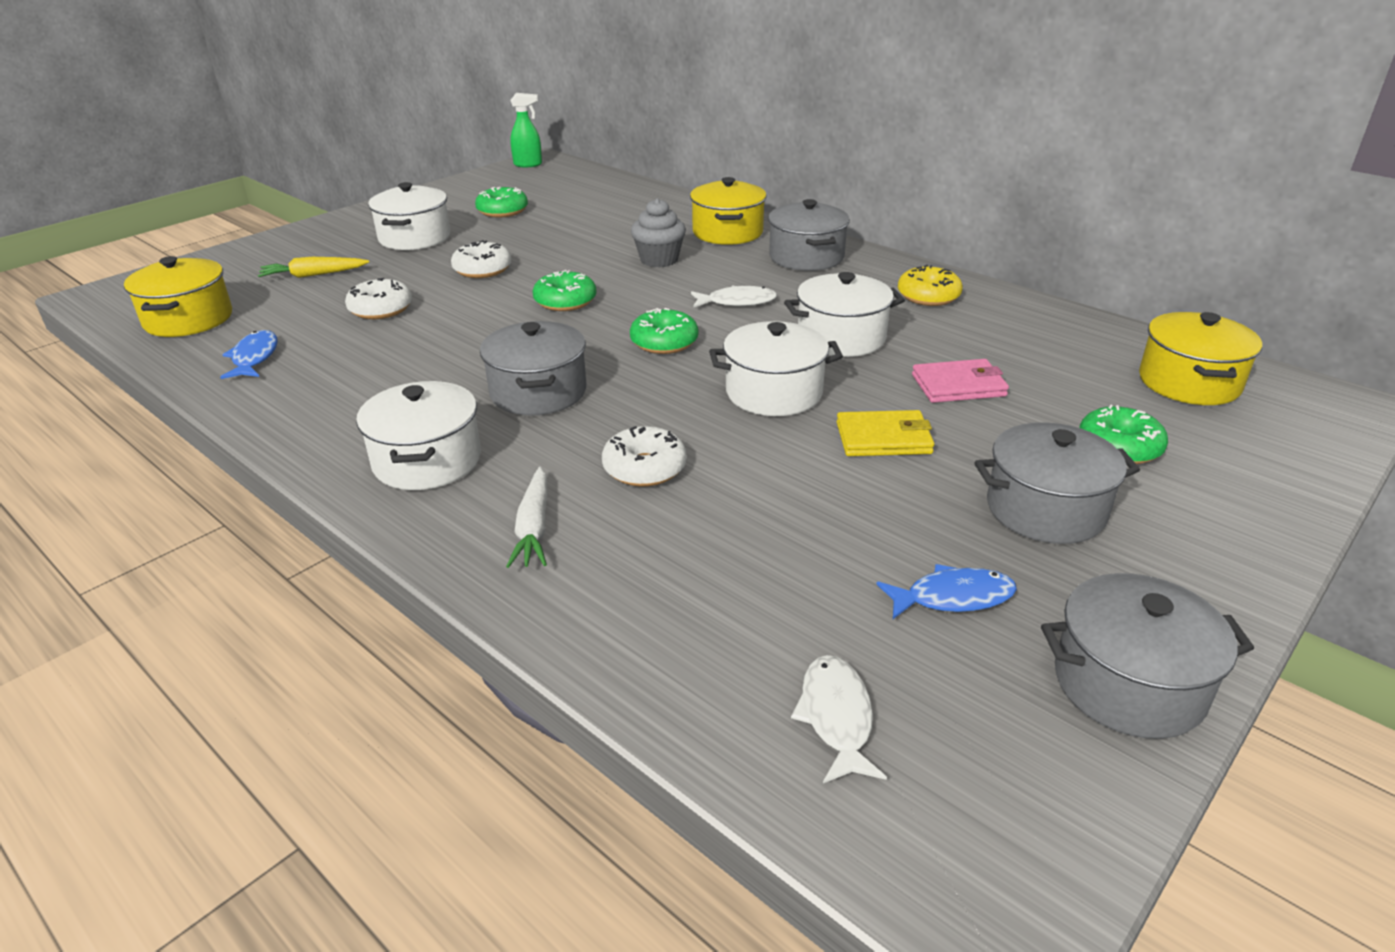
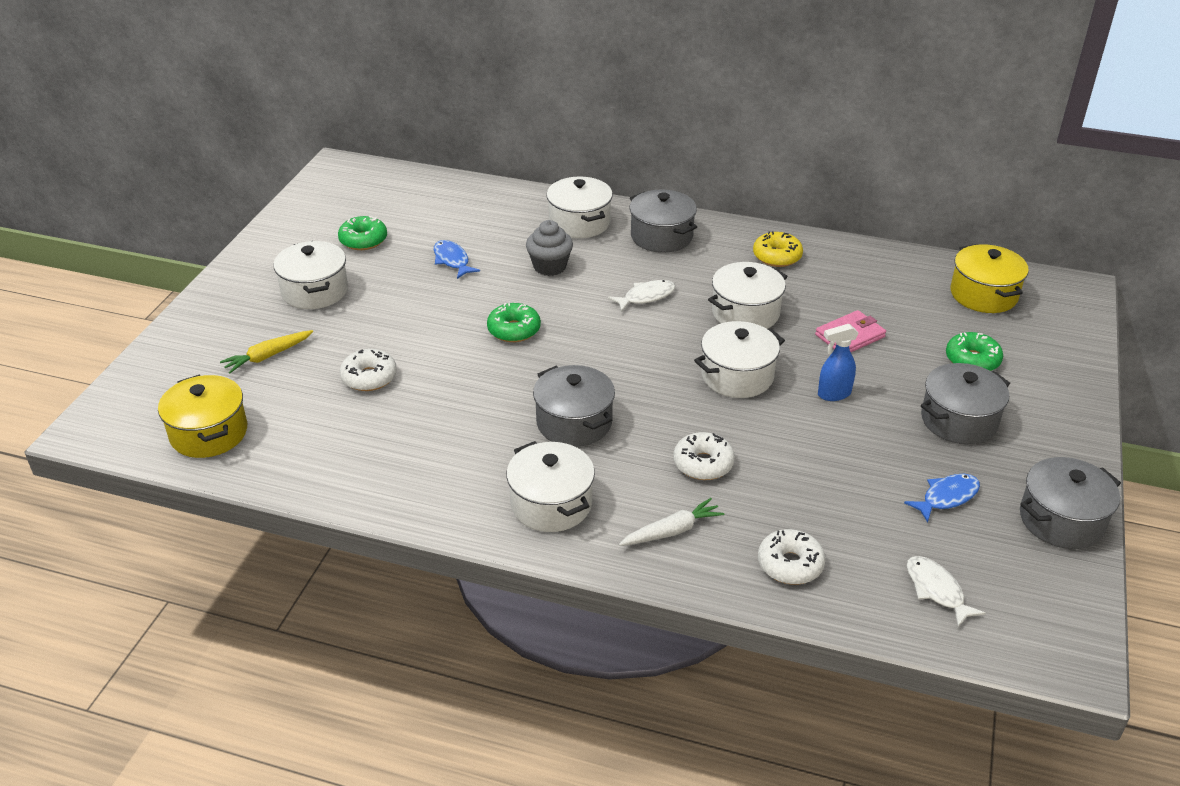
camera: 25 degrees left, 5 degrees up
blue fish [220,330,278,379] -> blue fish moved to [434,240,480,279]
white donut [451,240,512,278] -> white donut moved to [758,529,826,585]
white carrot [506,467,548,568] -> white carrot turned 90 degrees counterclockwise [619,498,724,546]
green spray bottle [510,93,542,167] -> none
green donut [630,308,698,354] -> none
yellow pot [690,177,767,245] -> white pot [546,176,613,238]
yellow wallet [836,410,934,456] -> blue spray bottle [818,324,858,401]

